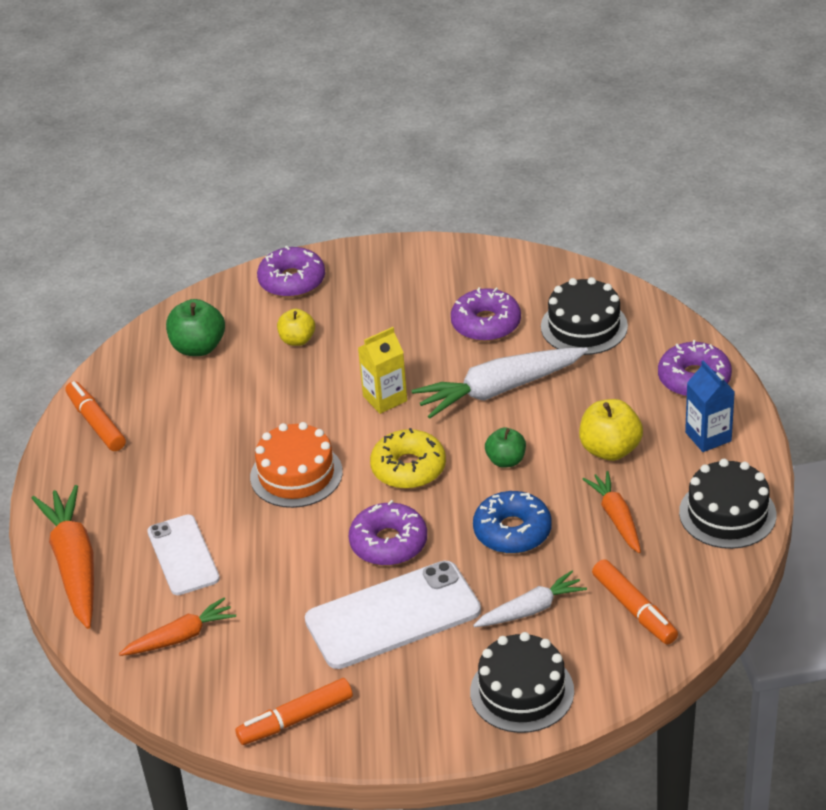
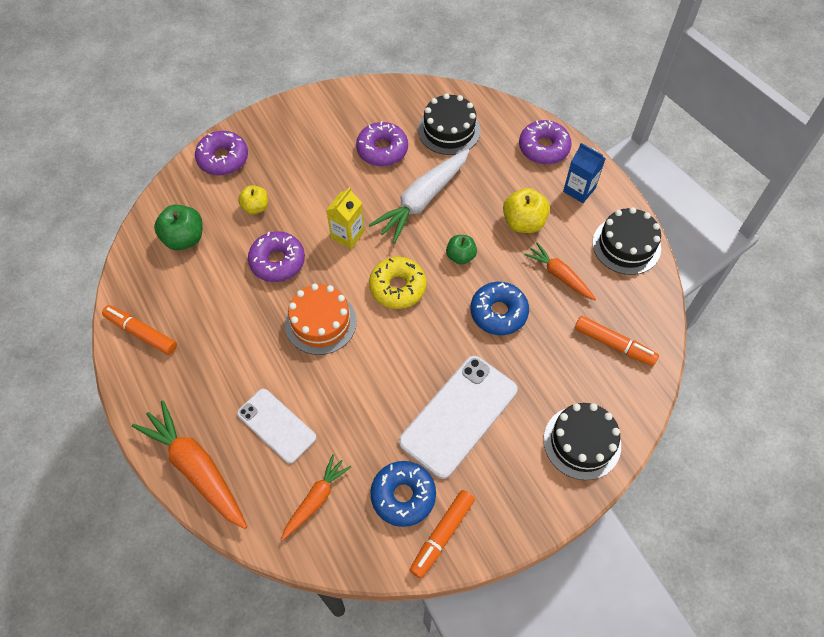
camera: 30 degrees left, 20 degrees up
purple donut [349,500,427,566] -> purple donut moved to [248,231,305,282]
white carrot [473,571,587,627] -> none
none -> blue donut [370,461,436,527]

